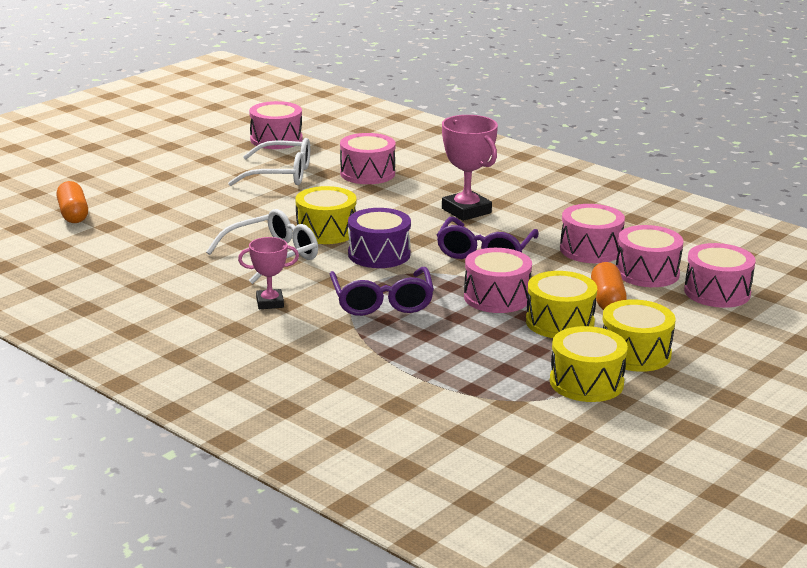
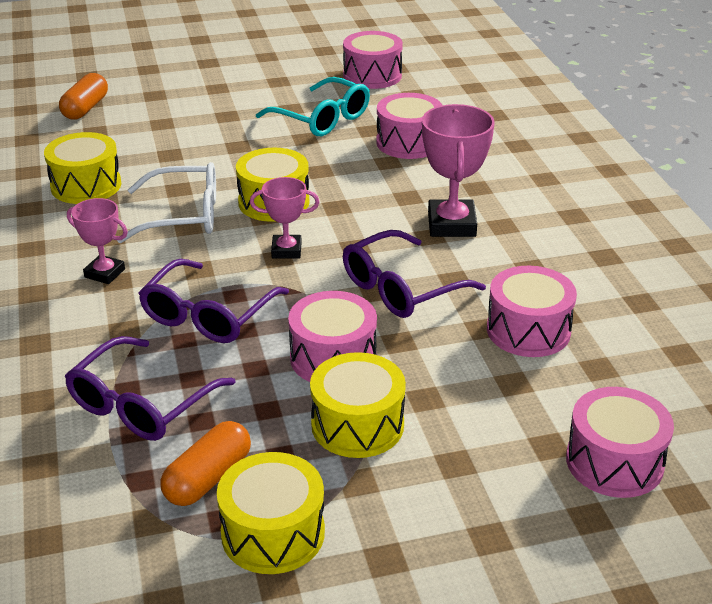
camera: 35 degrees right, 10 degrees up
white glasses [228,138,310,186] -> turquoise glasses [256,77,370,136]
purple drum [348,208,411,268] -> pink trophy [250,177,319,259]
orange capsule [591,262,627,310] -> orange capsule moved to [161,421,251,506]
yellow drum [603,299,676,372] -> yellow drum moved to [44,132,121,204]
pink drum [616,225,683,287] -> none
none -> purple glasses [65,336,236,441]

